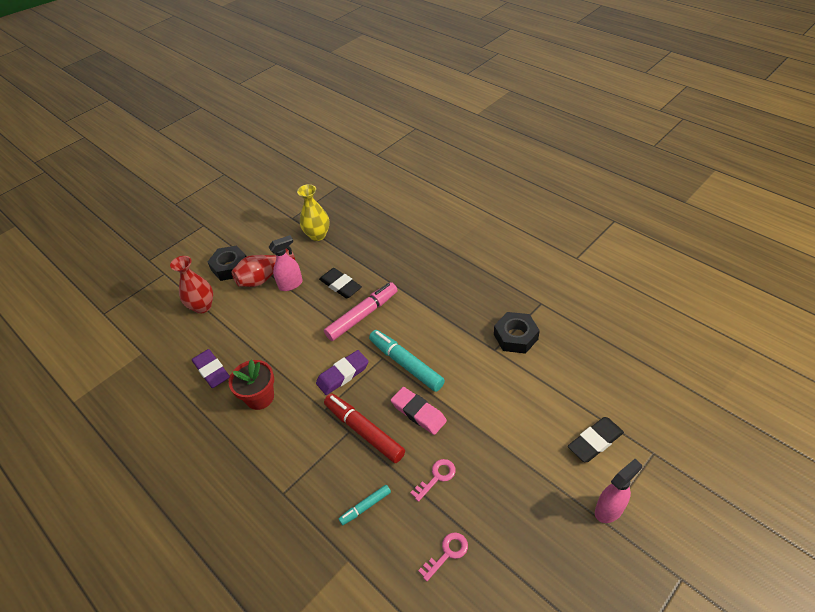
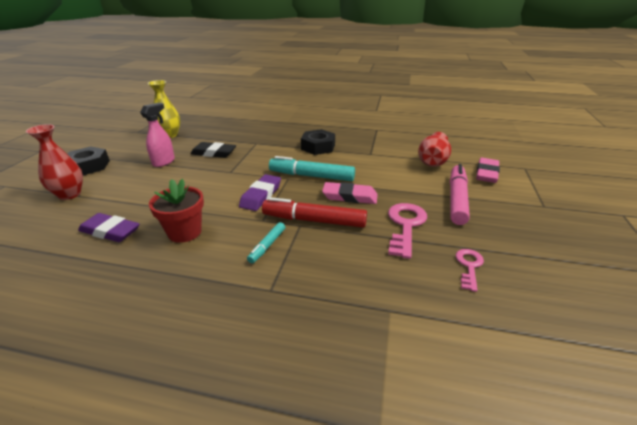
camera: 35 degrees left, 15 degrees down
red vase [232,248,295,287] -> red vase moved to [418,132,451,167]
pink marker [324,282,397,341] -> pink marker moved to [450,164,470,225]
turquoise marker [338,485,391,525] -> turquoise marker moved to [247,222,285,263]
pink key [410,459,456,502] -> pink key [388,203,427,259], size x1.68
black nut [494,312,540,354] -> black nut moved to [301,129,335,155]
black eraser [568,417,624,462] -> pink eraser [476,158,500,183]
pink spray bottle [595,459,642,523] -> none

